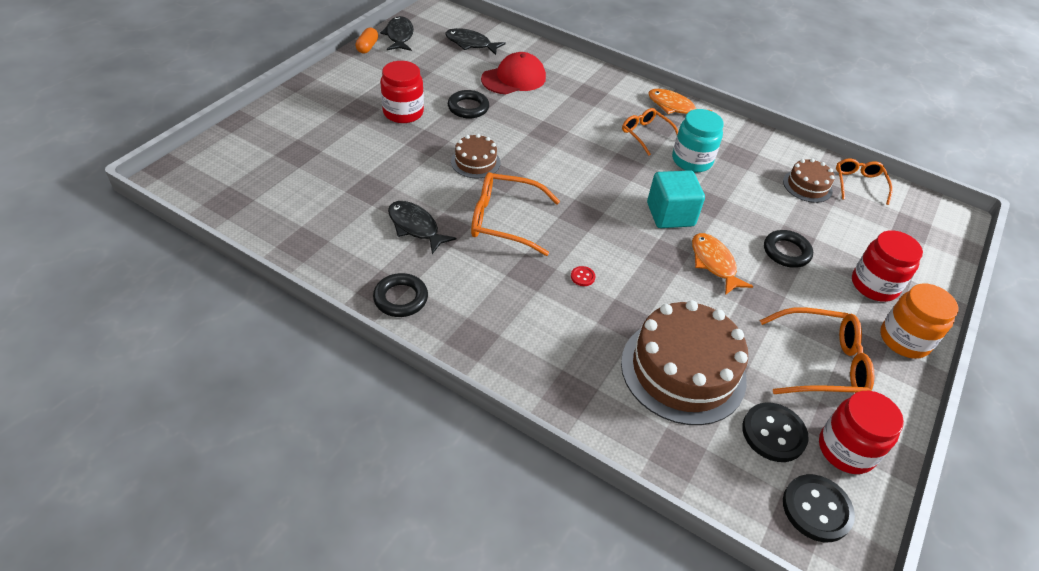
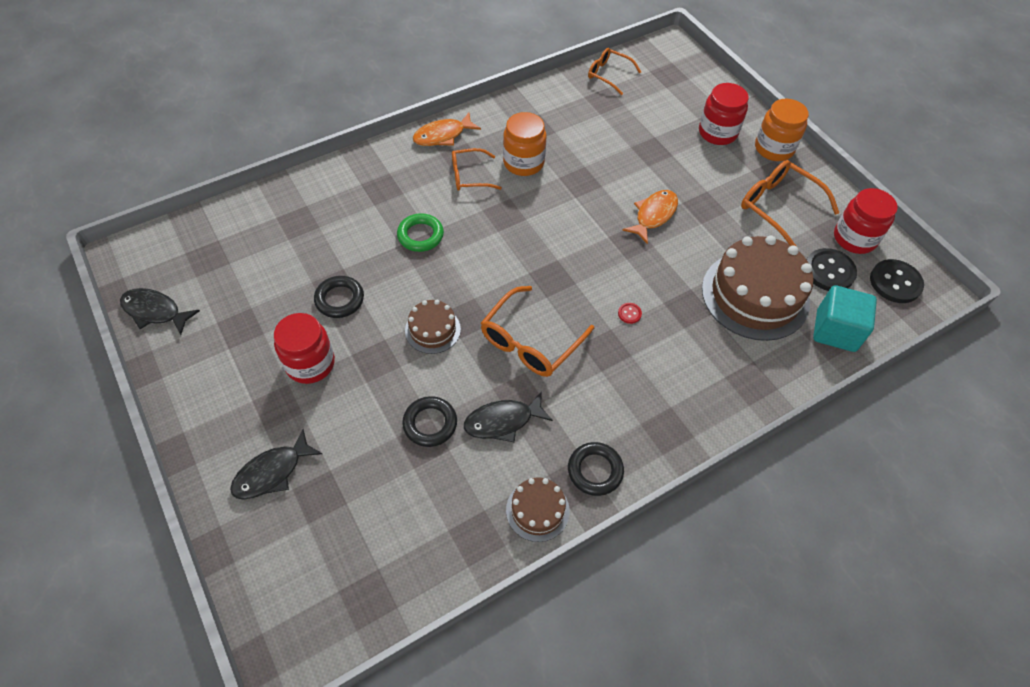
camera: 60 degrees left, 10 degrees up
orange capsule [355,28,378,53] -> none
black fish [445,28,506,55] -> black fish moved to [230,429,322,500]
red cap [481,52,546,94] -> none
turquoise cube [647,170,705,228] -> turquoise cube moved to [813,285,877,352]
turquoise jar [672,109,724,172] -> orange jar [503,112,546,176]
orange fish [692,233,753,295] -> orange fish turned 120 degrees clockwise [623,190,678,244]
orange glasses [760,307,874,394] -> orange glasses turned 75 degrees counterclockwise [741,160,839,247]
black ring [764,230,813,268] -> black ring moved to [402,396,457,447]
brown cake [783,158,835,203] -> brown cake moved to [506,477,570,542]
none -> green ring [397,213,444,252]

